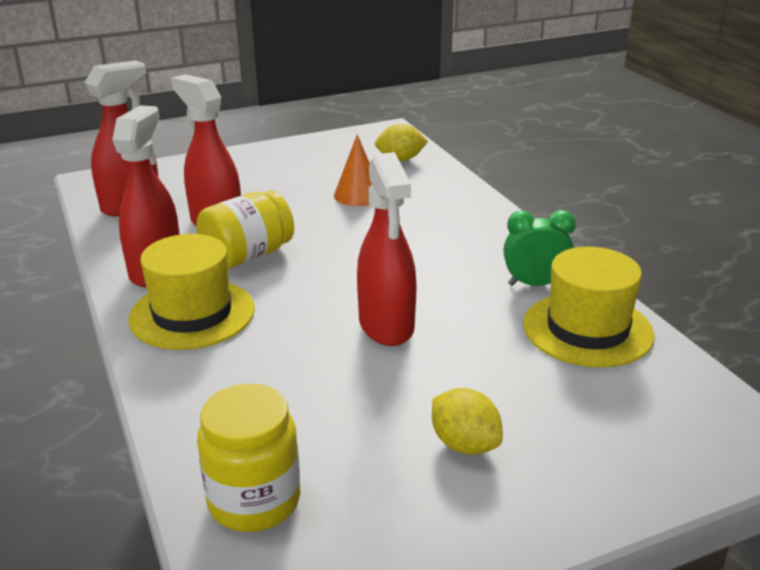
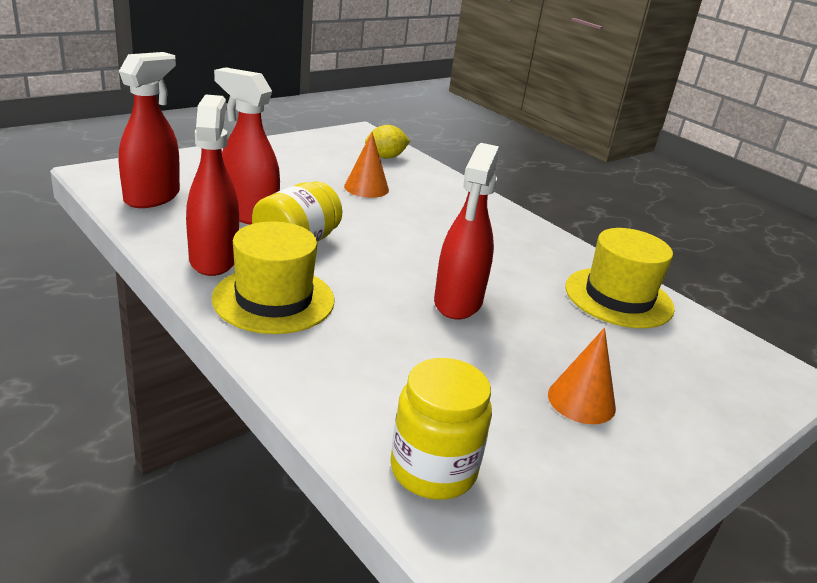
camera: 20 degrees left, 0 degrees up
red spray bottle [357,152,417,346] -> red spray bottle turned 45 degrees clockwise [434,143,499,319]
yellow lemon [432,388,503,455] -> orange cone [548,328,616,424]
green clock [503,210,576,286] -> none

